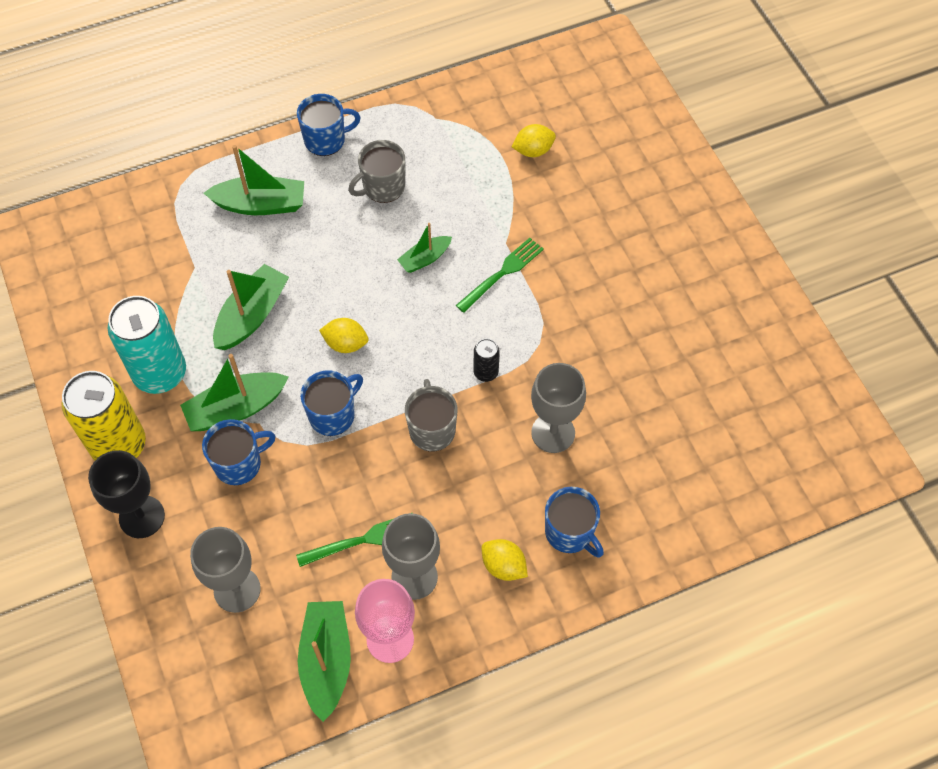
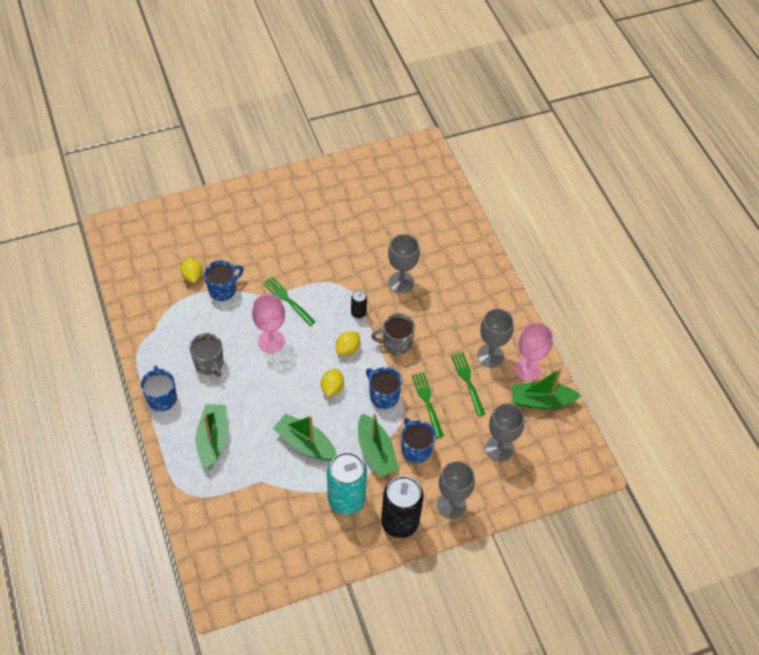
camera: 90 degrees left, 5 degrees down
yellow can [61,371,146,461] -> black can [381,476,424,538]
black goblet [88,450,165,538] -> grey goblet [437,461,475,519]
green boat [397,223,452,273] -> pink goblet [252,294,285,353]
yellow lemon [482,539,528,581] -> yellow lemon moved to [336,331,360,356]
blue mug [545,487,604,558] -> blue mug moved to [204,260,244,301]
none -> green fork [412,372,444,438]

